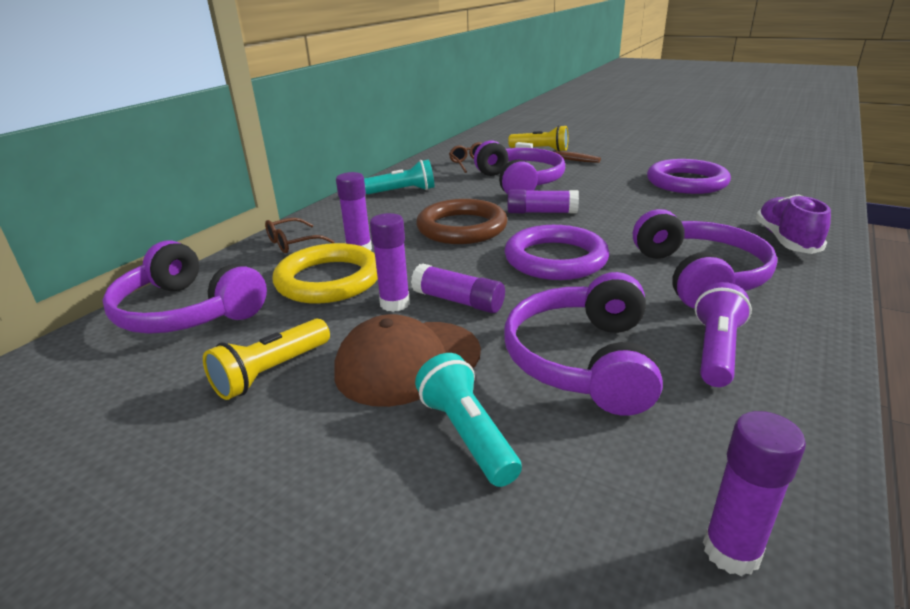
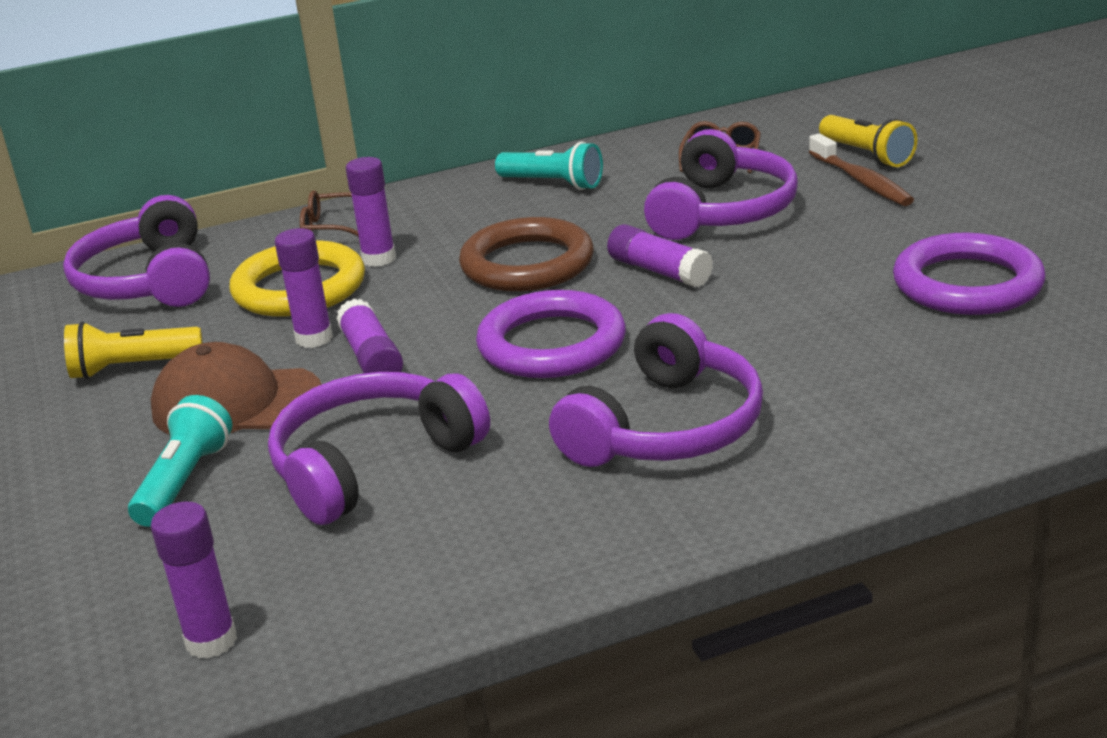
camera: 40 degrees right, 0 degrees up
purple flashlight [695,282,752,387] -> none
purple shoe [756,194,831,254] -> none

